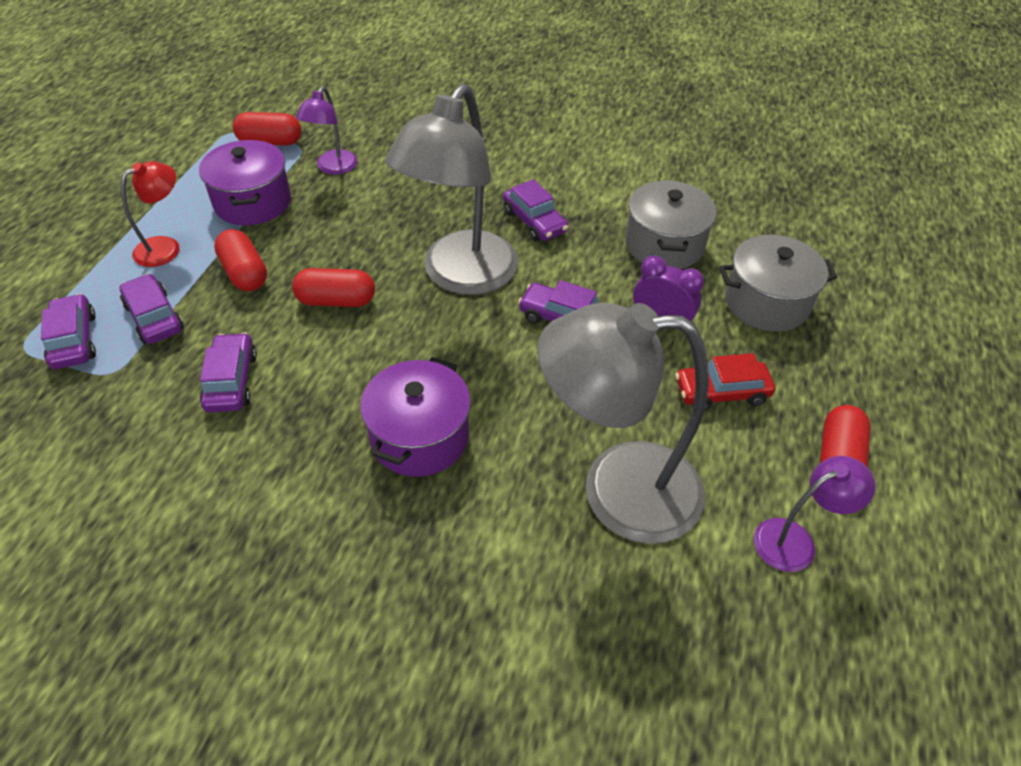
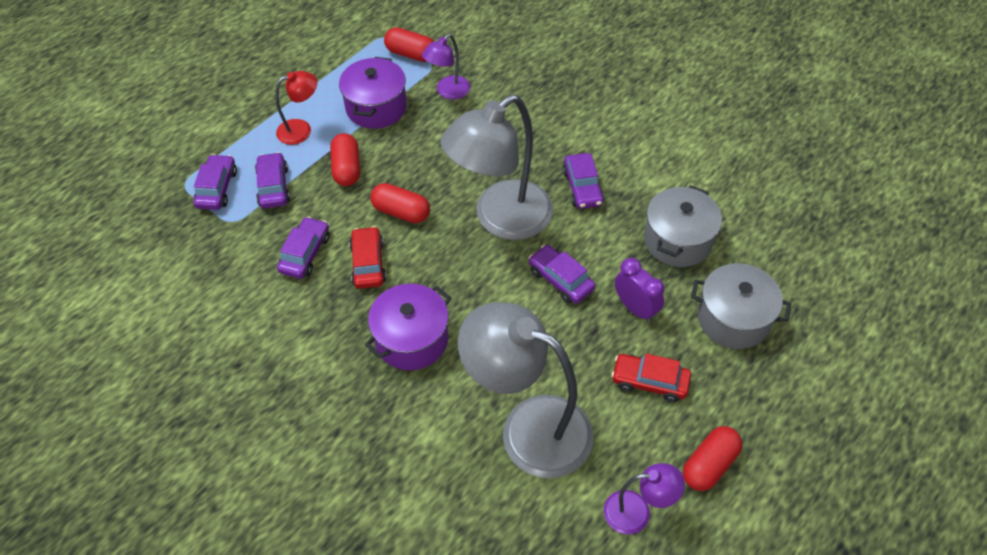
camera: 25 degrees right, 5 degrees up
none -> red car [349,226,386,289]

